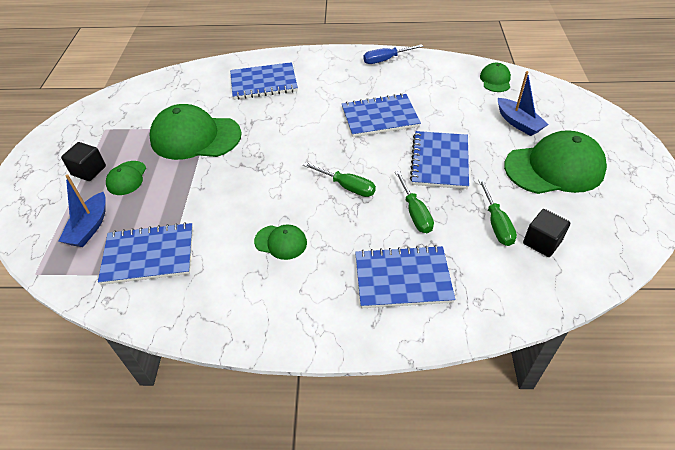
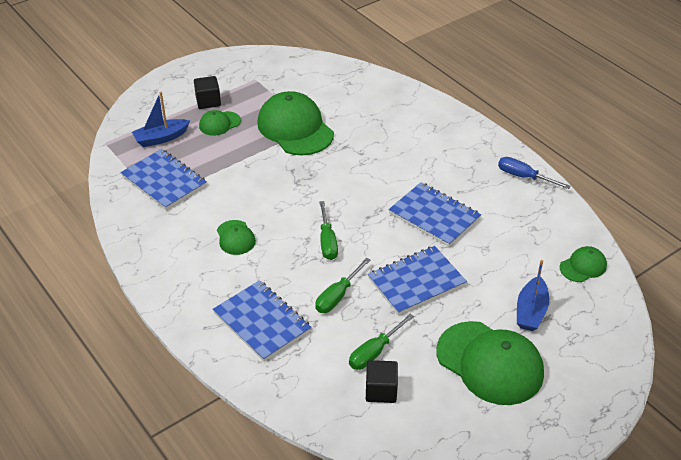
camera: 50 degrees right, 5 degrees down
blue notebook [230,62,298,100] -> none

